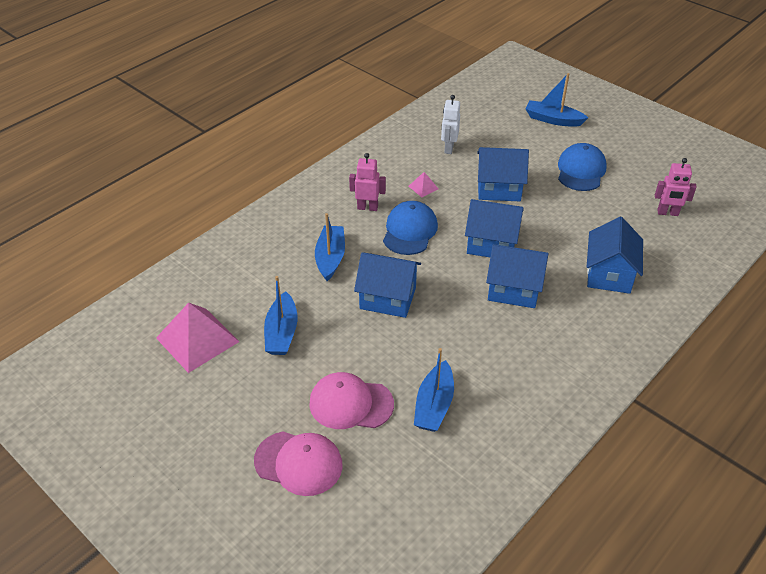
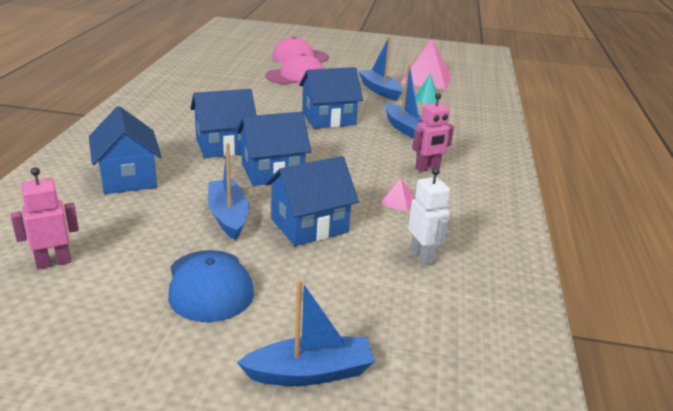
camera: 145 degrees right, 15 degrees down
blue cap [383,201,438,255] -> none
blue boat [414,348,454,432] -> blue boat moved to [208,143,249,240]
none -> turquoise cone [416,73,439,104]

